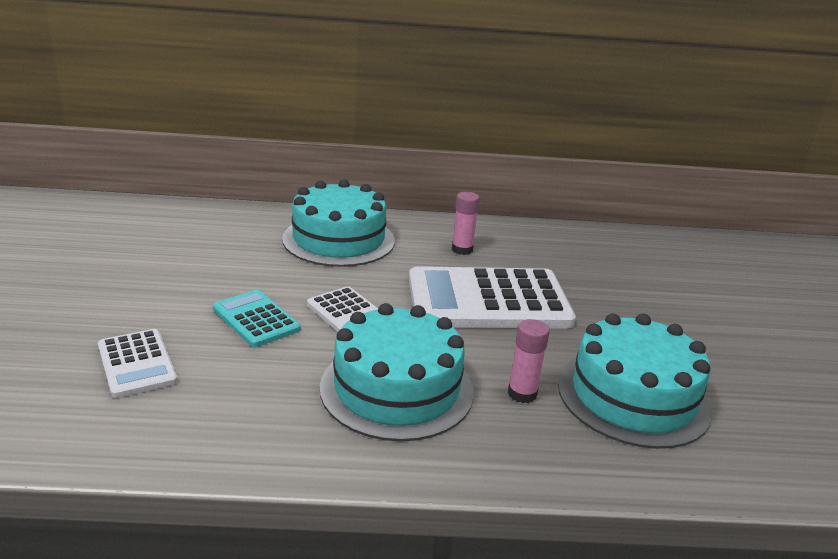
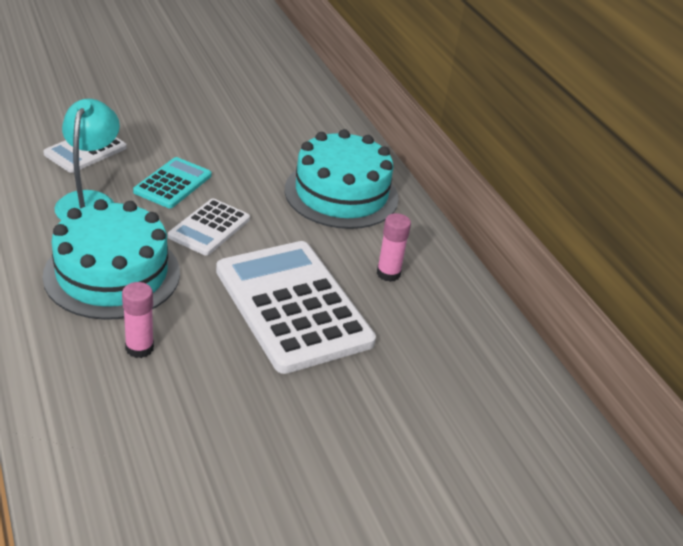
camera: 65 degrees right, 10 degrees up
turquoise cake [558,313,712,449] -> none
none -> turquoise lamp [55,99,120,220]

